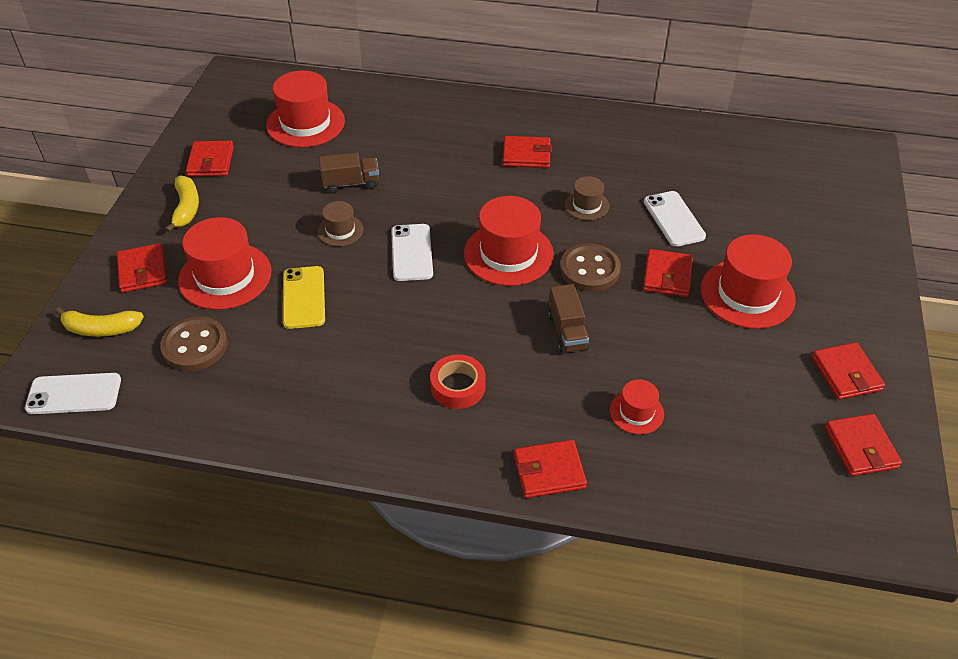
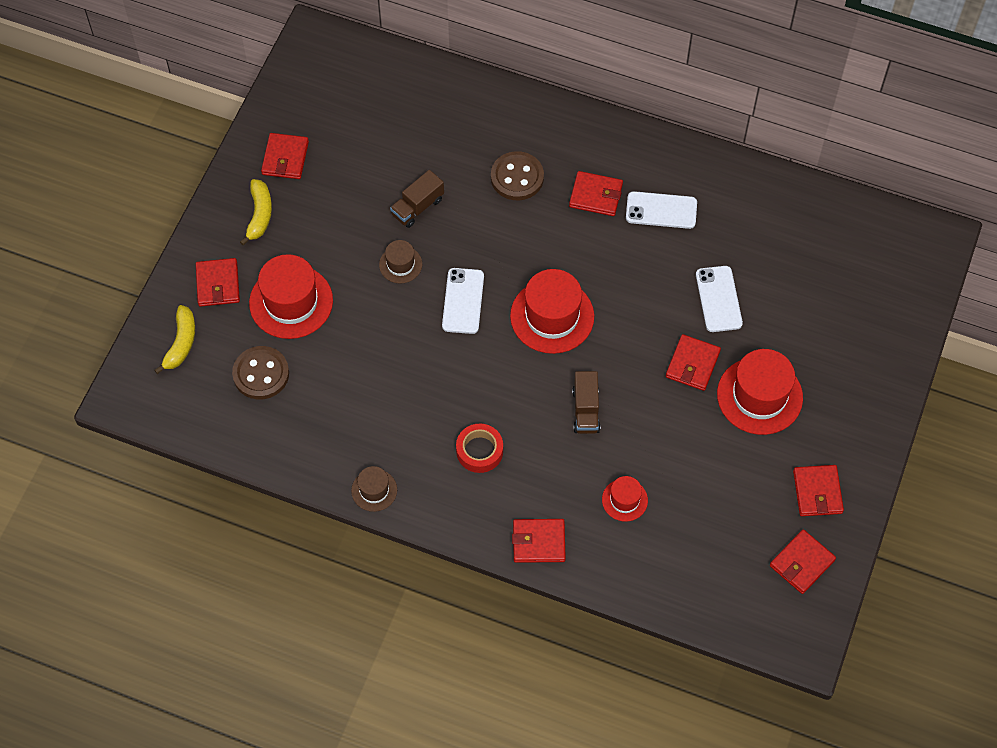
camera: 10 degrees right, 15 degrees up
white phone [25,373,121,414] -> white phone moved to [626,191,697,229]
yellow banana [55,307,144,337] -> yellow banana turned 90 degrees counterclockwise [154,305,195,374]
red hat [266,70,345,147] -> none
yellow phone [283,266,325,329] -> none
brown truck [319,153,379,193] -> brown truck turned 135 degrees clockwise [390,170,444,228]
brown button [560,243,621,292] -> brown button moved to [491,151,544,200]
brown hat [565,176,609,220] -> brown hat moved to [351,466,397,512]
red wallet [825,414,902,476] -> red wallet turned 45 degrees clockwise [770,529,836,594]

